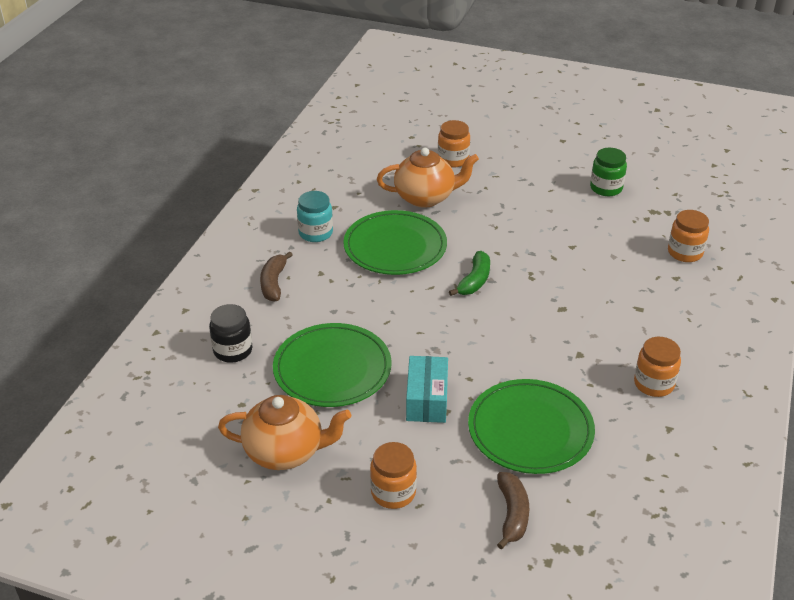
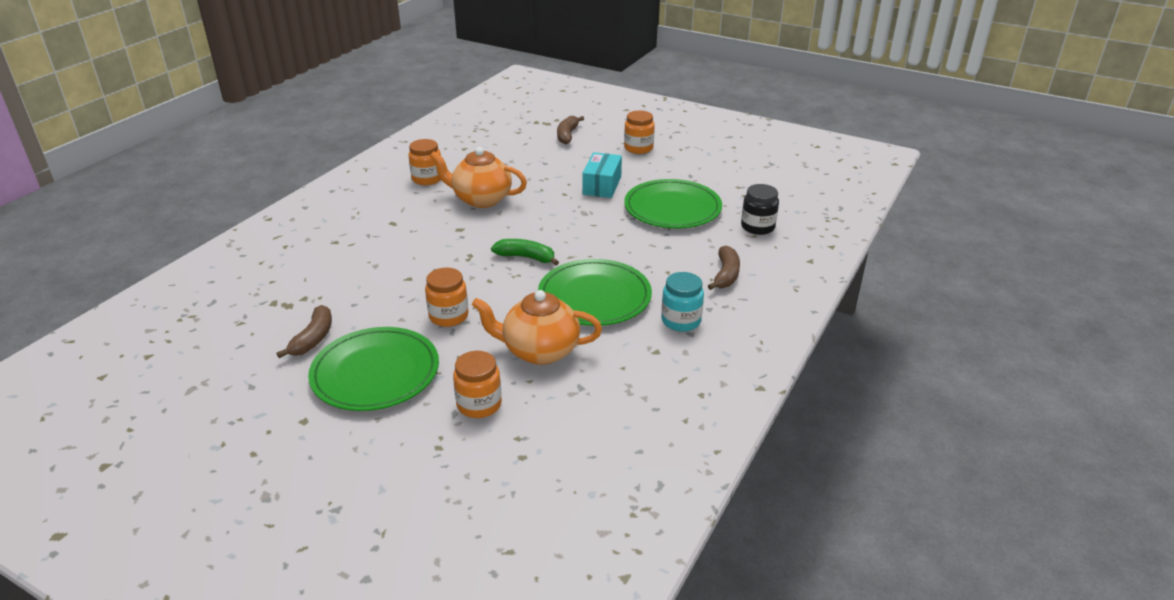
camera: 170 degrees left, 5 degrees down
orange teapot [218,395,351,470] -> orange teapot moved to [430,147,527,208]
green banana [449,251,490,296] -> green banana turned 75 degrees clockwise [491,239,559,266]
green plate [468,379,595,474] -> green plate moved to [308,327,439,411]
green jar [590,148,627,196] -> brown banana [277,305,332,358]
orange jar [668,210,709,262] -> orange jar moved to [425,267,469,327]

